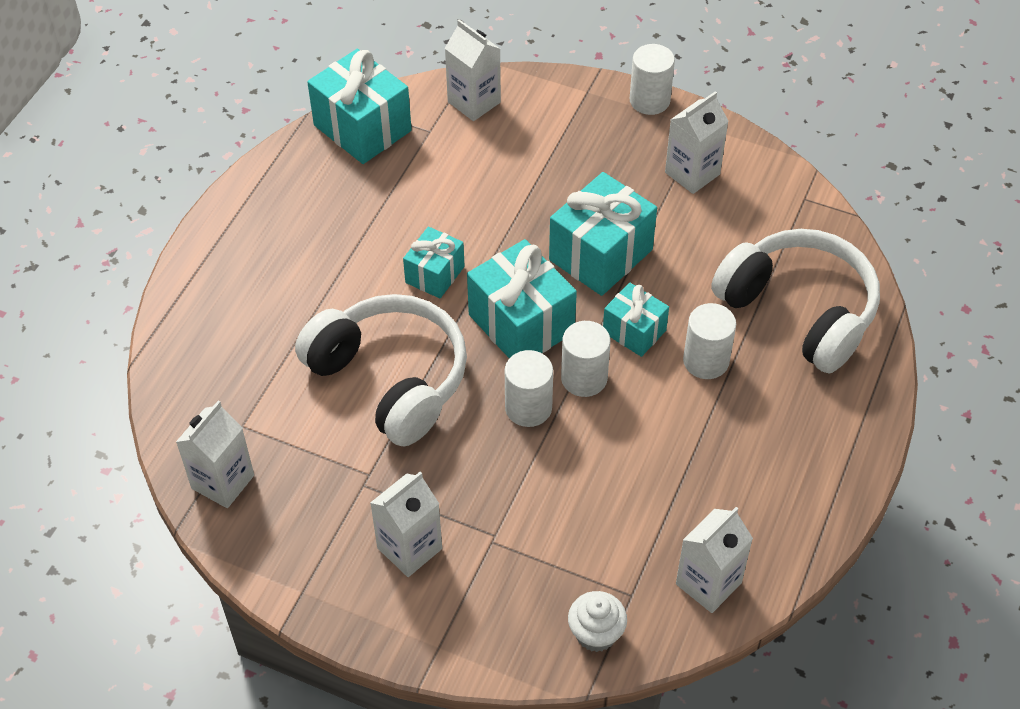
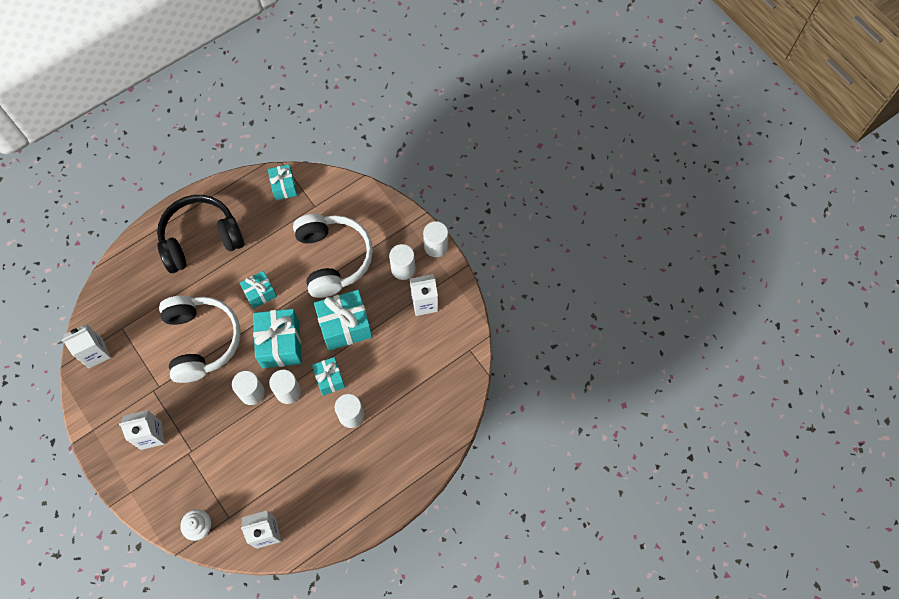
camera: 30 degrees right, 15 degrees up
turquoise gift [307,49,412,164] -> turquoise gift [268,164,297,200], size x0.59
white carton [445,19,501,121] -> none
white headphones [711,229,880,374] -> white headphones moved to [293,214,373,298]
none -> black headphones [157,195,244,273]
none -> white cylinder [389,244,415,280]

